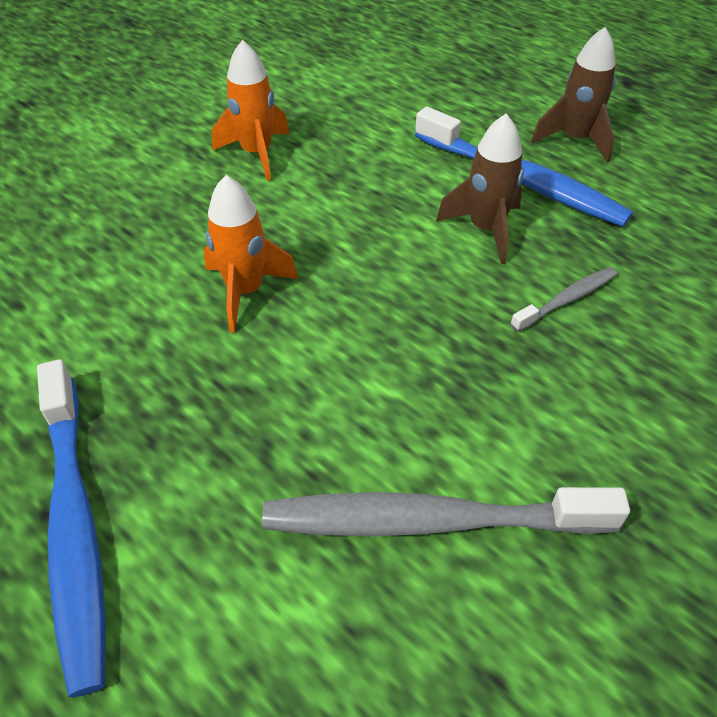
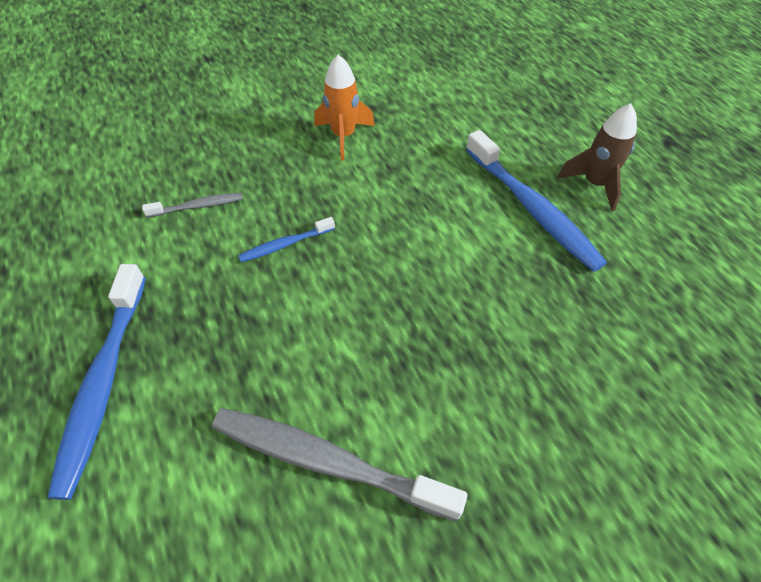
camera: 20 degrees right, 5 degrees up
orange rocket [204,175,298,333] -> blue toothbrush [238,217,335,262]
brown rocket [436,114,524,264] -> none
grey toothbrush [510,267,617,332] -> grey toothbrush moved to [142,193,243,217]

